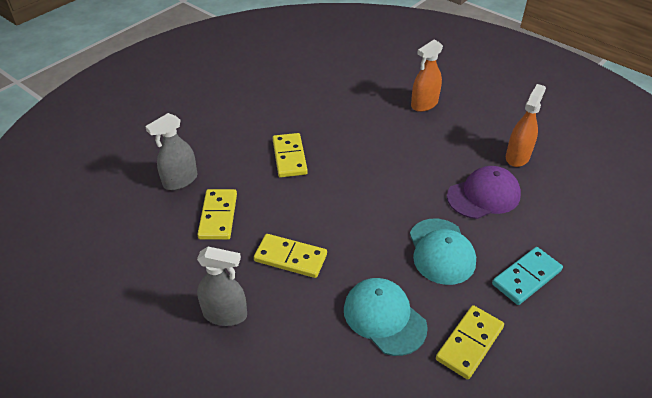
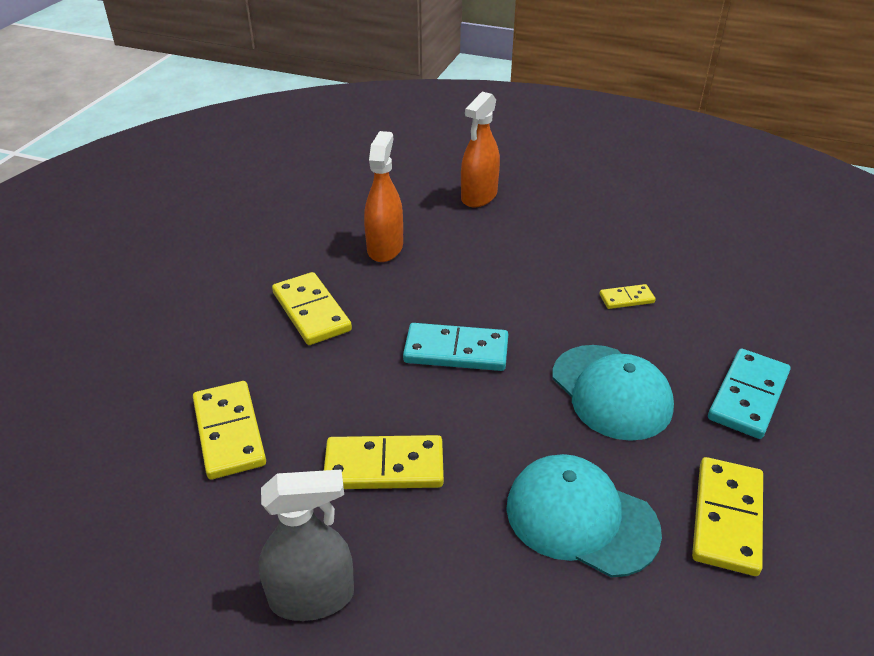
camera: 20 degrees left, 5 degrees down
grey spray bottle [145,113,197,190] -> none
purple cap [447,166,521,219] -> yellow domino [599,284,656,309]
orange spray bottle [506,84,546,167] -> orange spray bottle moved to [364,131,403,262]
none -> turquoise domino [403,323,508,371]

